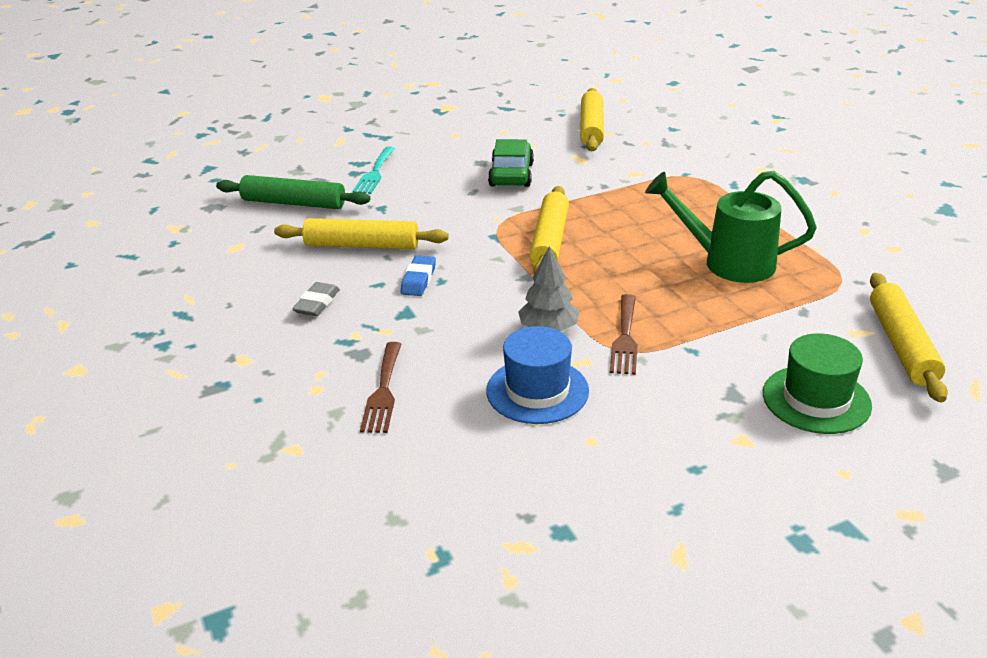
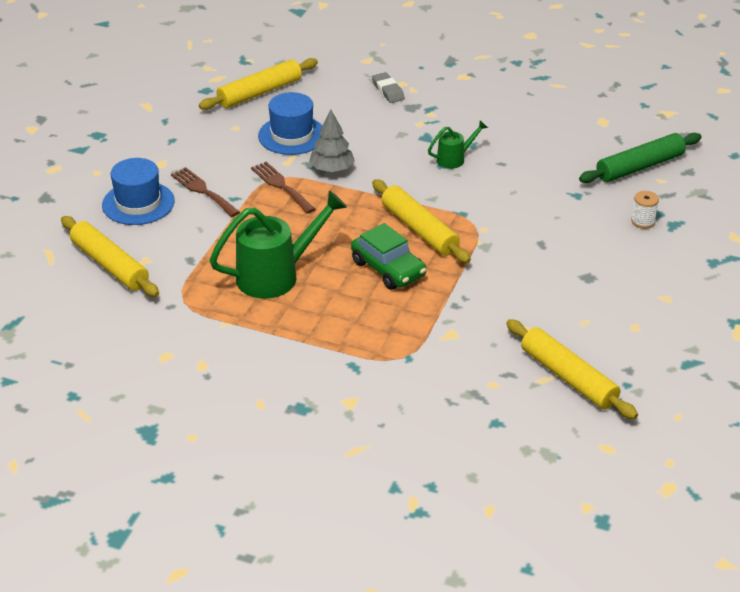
camera: 135 degrees right, 5 degrees up
yellow rolling pin [274,218,449,249] -> yellow rolling pin moved to [199,58,318,110]
grey eraser [292,282,340,316] -> grey eraser moved to [372,72,405,103]
turquoise fork [352,146,395,194] -> white spool [631,191,659,229]
brown fork [360,342,401,433] -> brown fork moved to [171,167,240,217]
blue eraser [401,256,436,296] -> green watering can [428,120,488,169]
green car [488,139,534,187] -> green car moved to [351,223,426,290]
green hat [763,333,872,434] -> blue hat [102,158,175,225]

